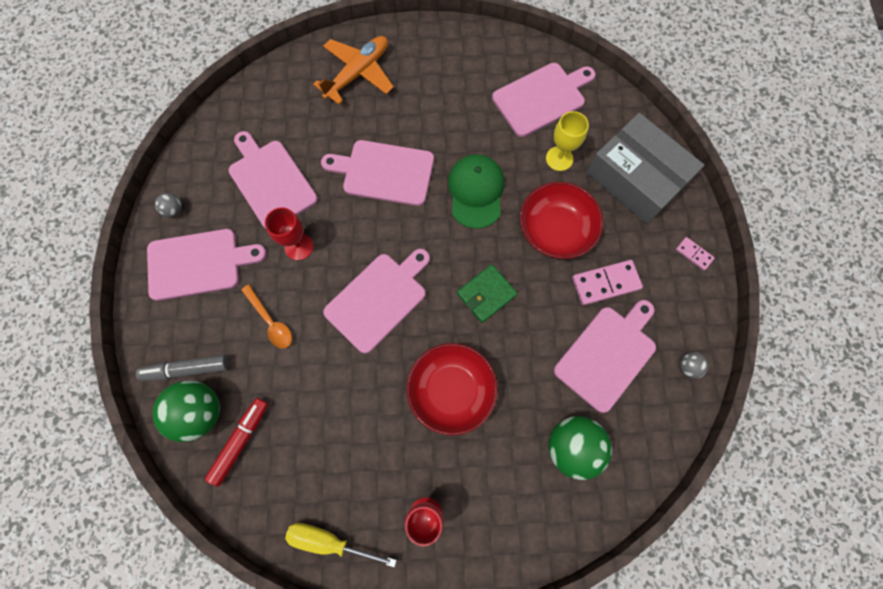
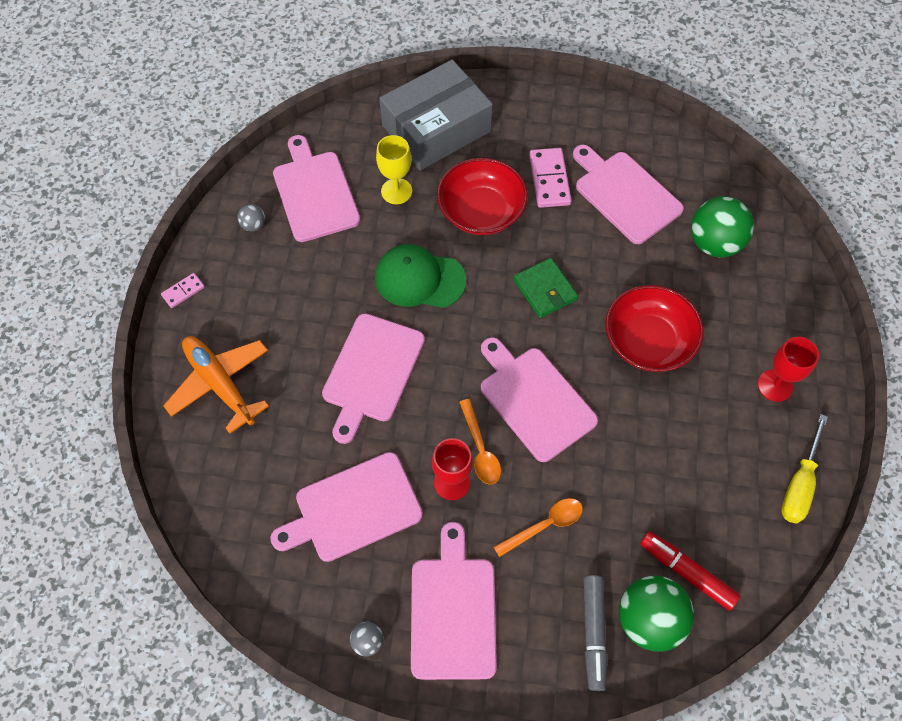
camera: 80 degrees left, 10 degrees down
pink domino [676,237,714,270] -> pink domino moved to [161,273,205,308]
grey ball [679,352,709,379] -> grey ball moved to [238,204,265,231]
none -> orange spoon [459,399,501,485]

